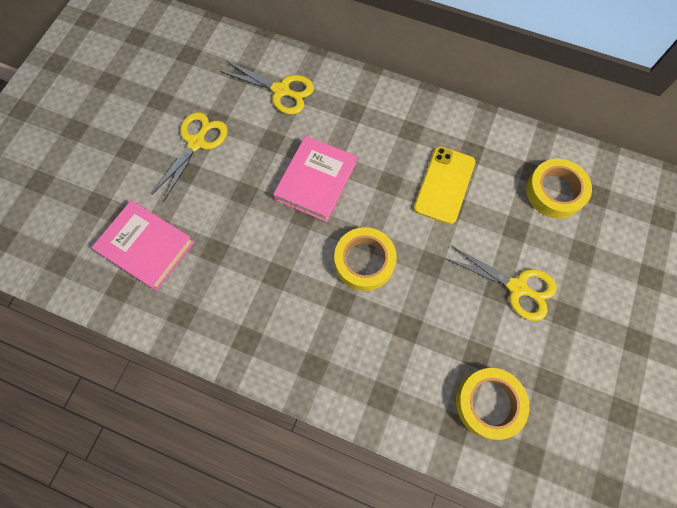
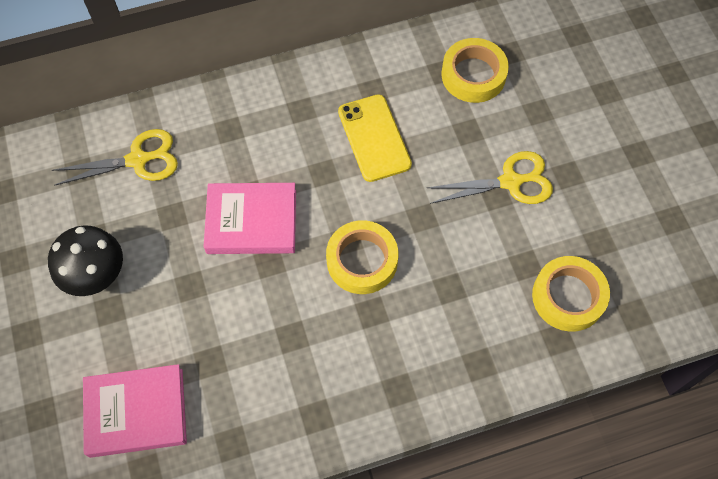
camera: 40 degrees left, 5 degrees down
yellow scissors [151,112,228,201] -> black mushroom [48,225,123,296]
pink book [273,136,357,222] -> pink book turned 75 degrees counterclockwise [203,183,296,254]

